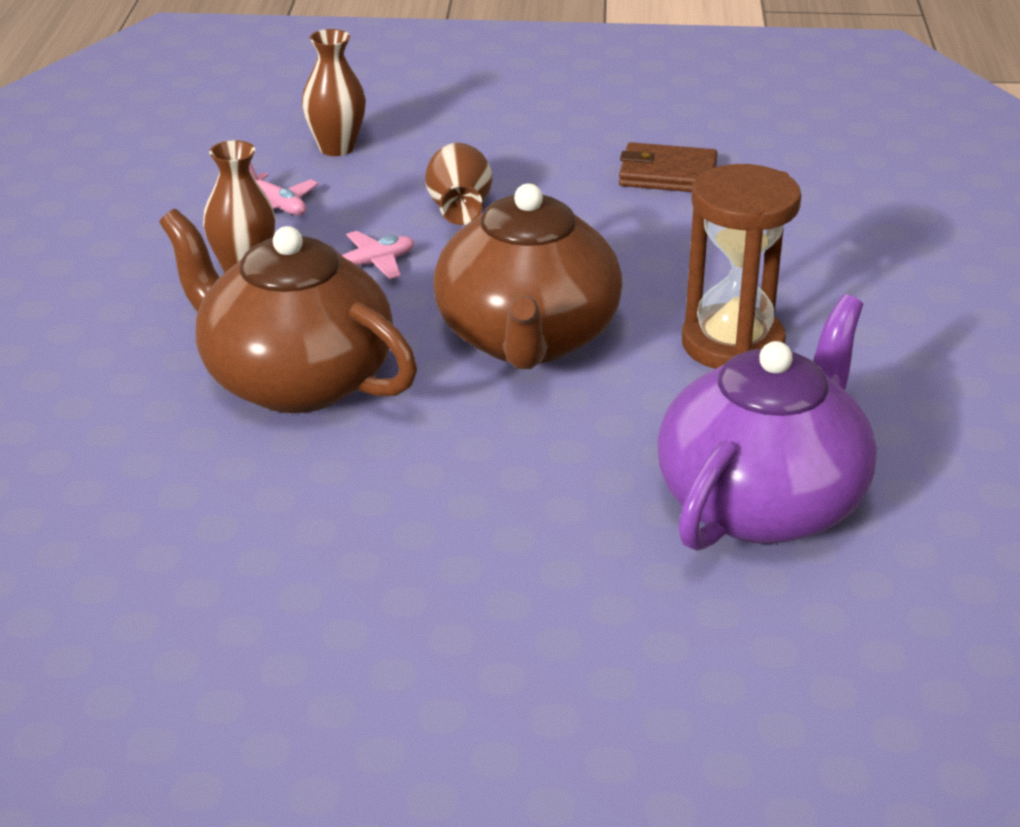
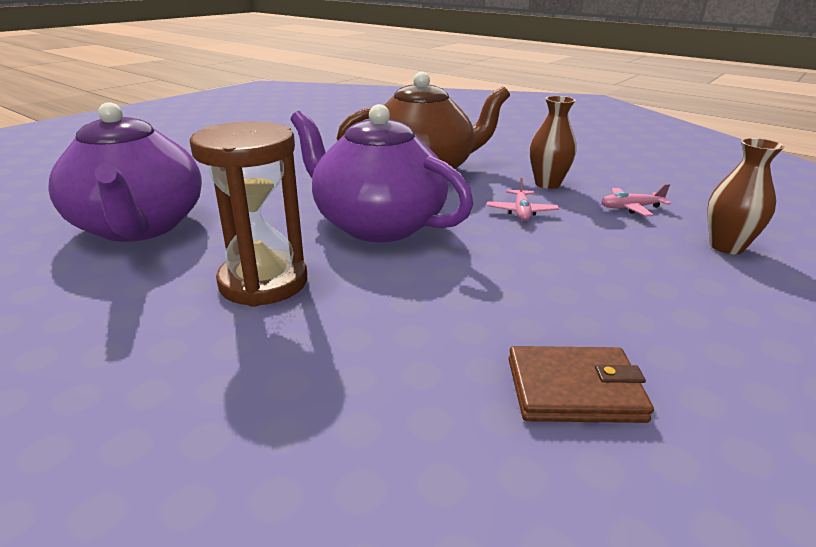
camera: 125 degrees right, 5 degrees down
brown vase [425,142,492,225] -> none
brown teapot [433,183,623,369] -> purple teapot [291,104,473,242]
brown wallet [619,142,718,192] -> brown wallet turned 45 degrees clockwise [508,346,654,423]

